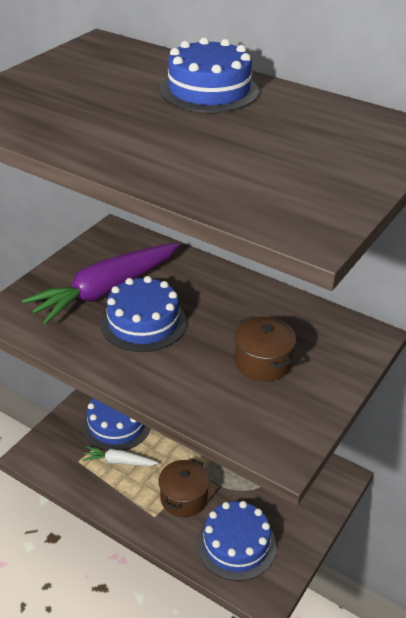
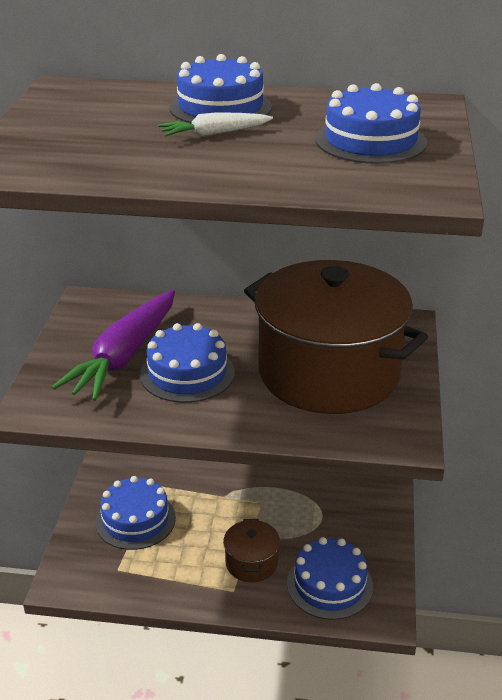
camera: 25 degrees left, 5 degrees down
white carrot [82,446,159,466] -> white carrot moved to [158,112,273,137]
brown pot [234,316,296,382] -> brown pot [244,260,428,414], size x2.38
none -> blue cake [316,83,427,164]

